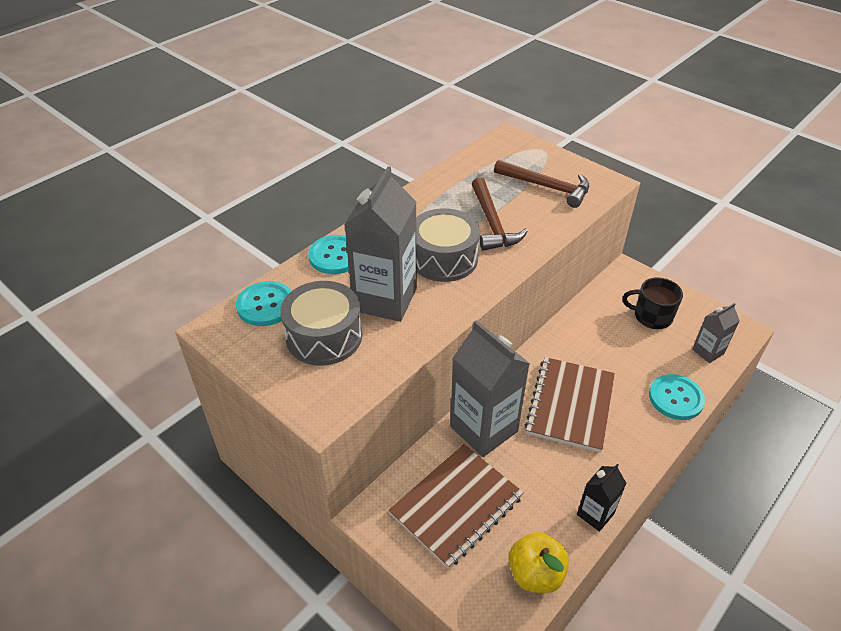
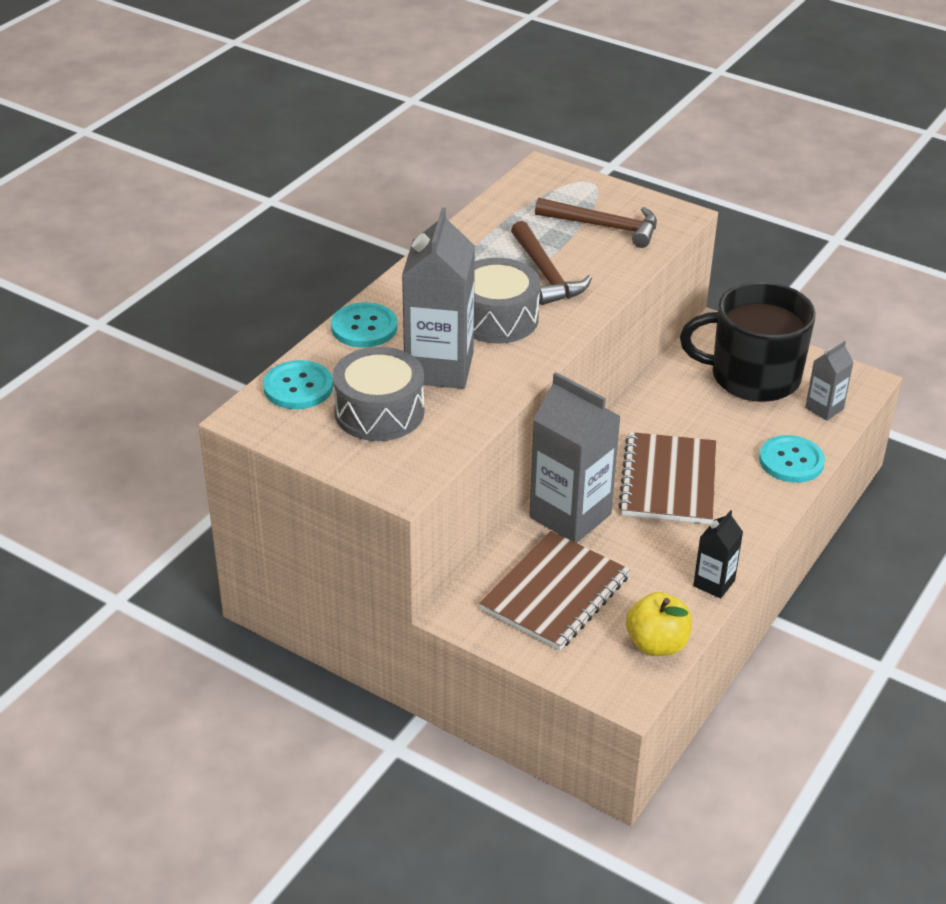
camera: 10 degrees left, 5 degrees down
black mug [622,277,683,329] -> black mug [680,282,816,402], size x1.86

